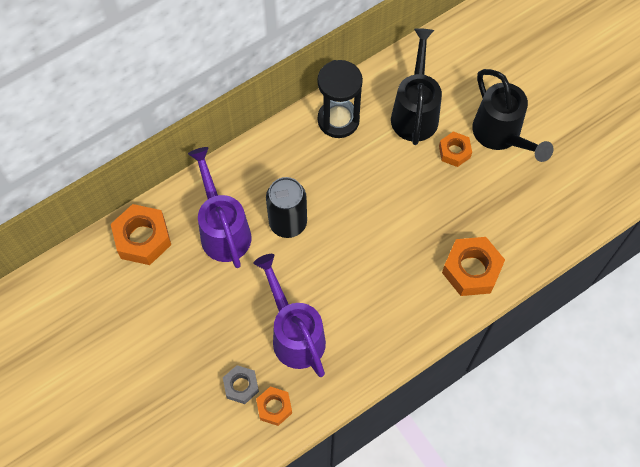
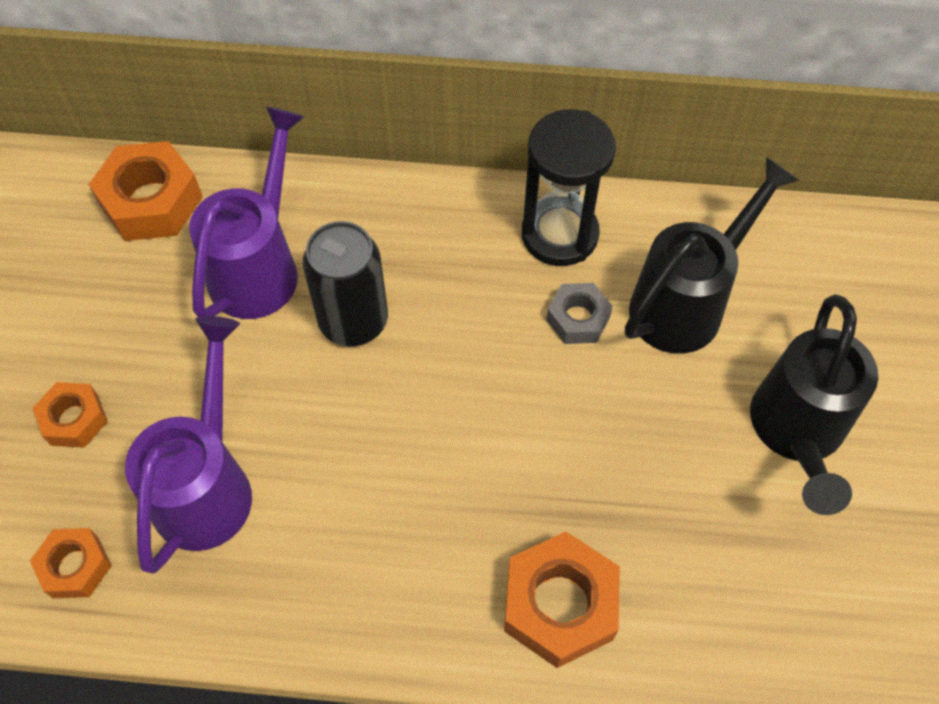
camera: 40 degrees right, 5 degrees down
grey nut [223,365,259,404] -> grey nut moved to [546,283,613,344]
orange nut [439,131,472,167] -> orange nut moved to [33,382,108,448]

